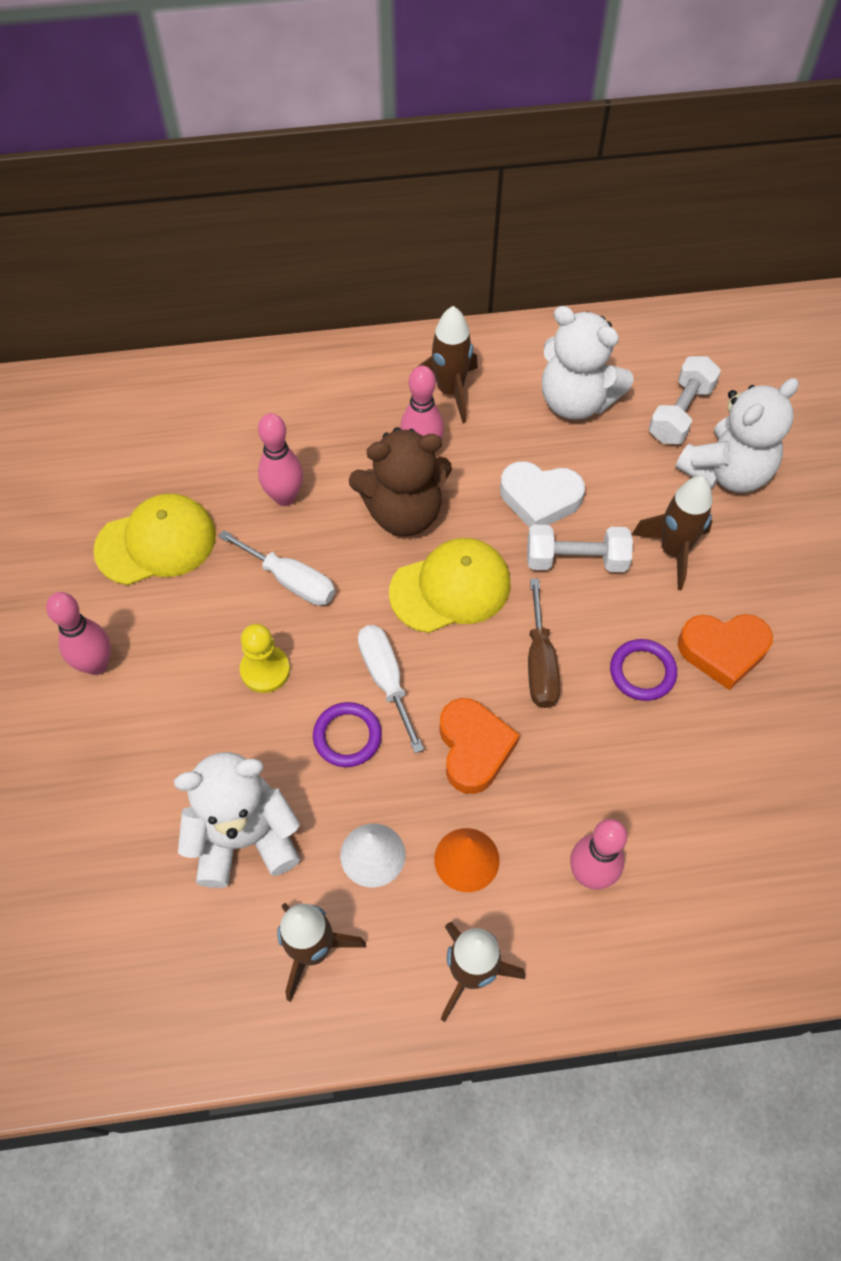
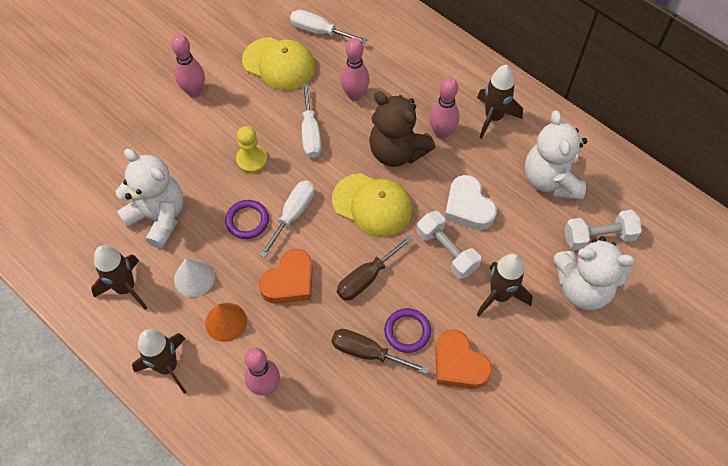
camera: 50 degrees right, 0 degrees up
none -> white screwdriver [290,10,367,44]
none -> brown screwdriver [331,329,429,374]

